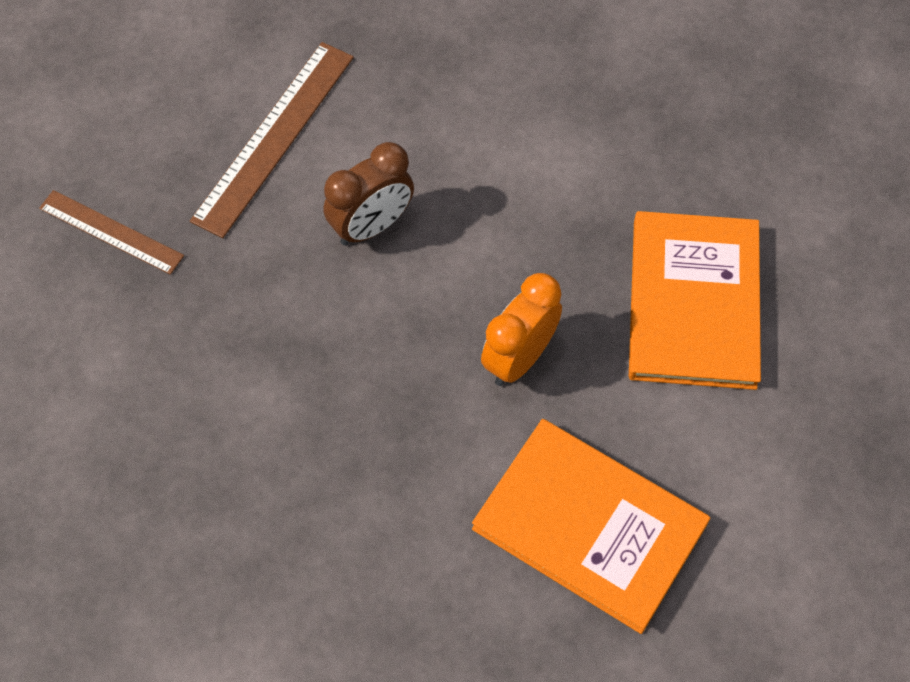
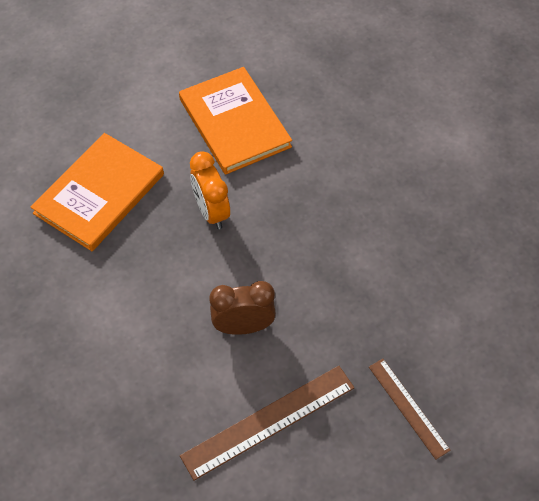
camera: 150 degrees left, 5 degrees down
orange clock [481,273,562,386] -> orange clock turned 90 degrees clockwise [190,151,230,229]

